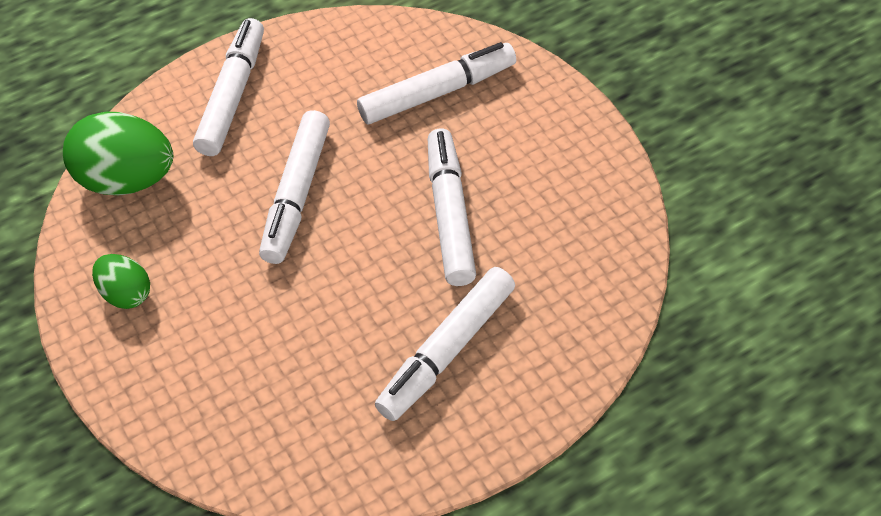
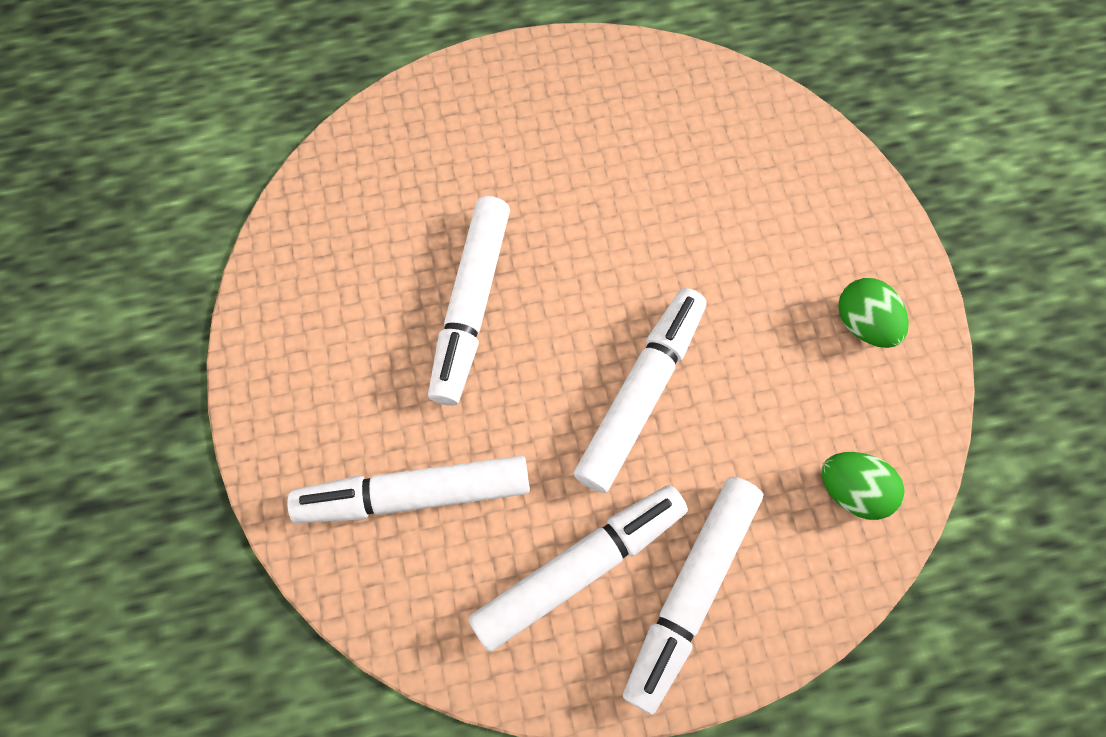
camera: 165 degrees left, 15 degrees up
green egg [63,112,173,195] -> green egg [822,452,905,520], size x0.55
white marker [375,267,515,421] -> white marker moved to [468,485,688,652]

